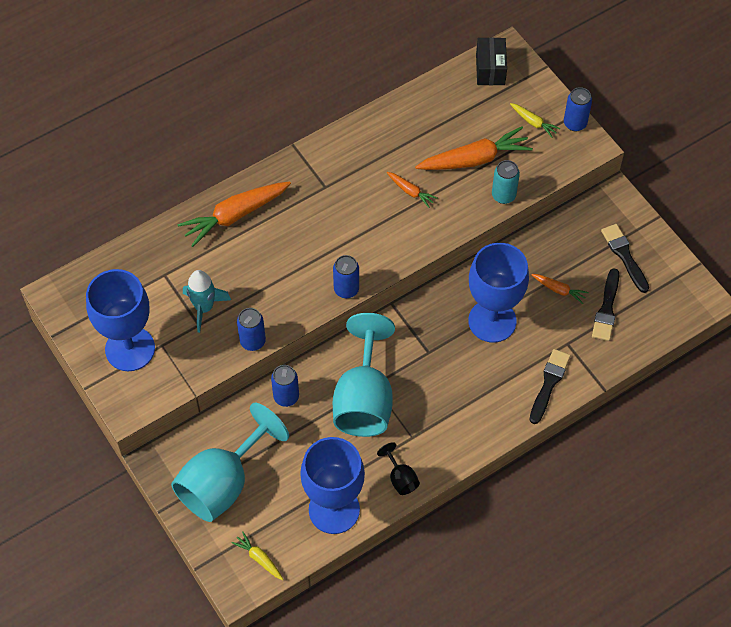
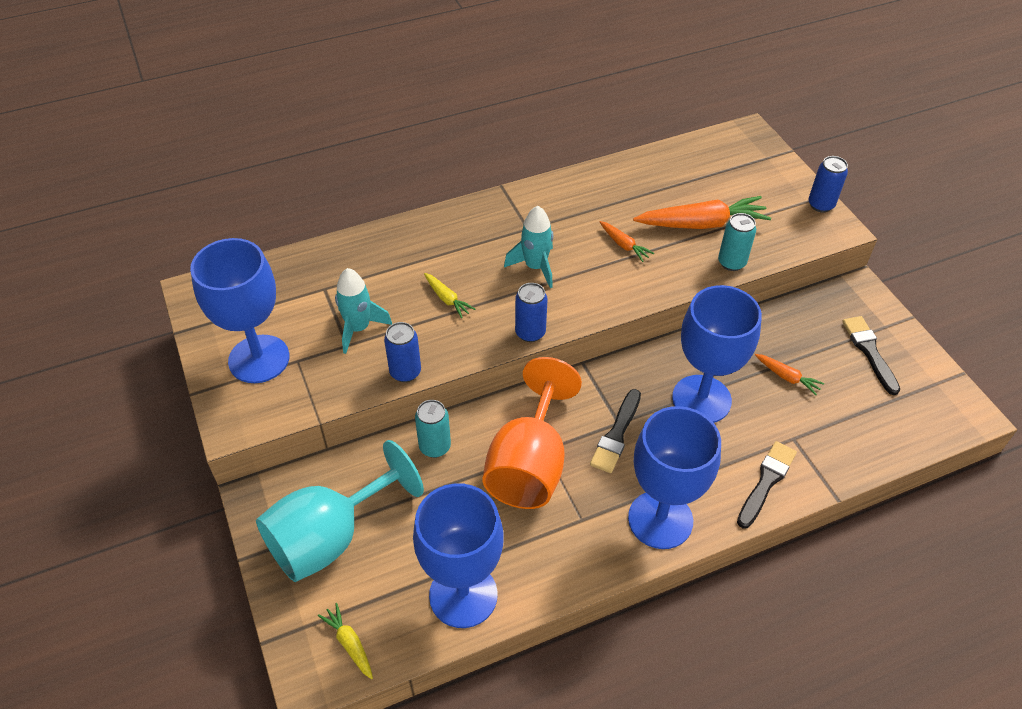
camera: 10 degrees right, 10 degrees down
orange carrot [178,181,291,247] -> none
blue can [271,365,299,407] -> turquoise can [415,400,451,458]
turquoise goblet [333,313,395,437] -> orange goblet [483,357,582,509]
black goblet [377,442,420,495] -> none
black box [476,38,507,85] -> none
yellow carrot [510,103,560,138] -> yellow carrot moved to [424,273,475,318]
black brush [592,268,619,341] -> black brush moved to [590,389,641,473]
none -> turquoise rocket [504,206,553,288]
none -> blue goblet [628,406,721,549]

